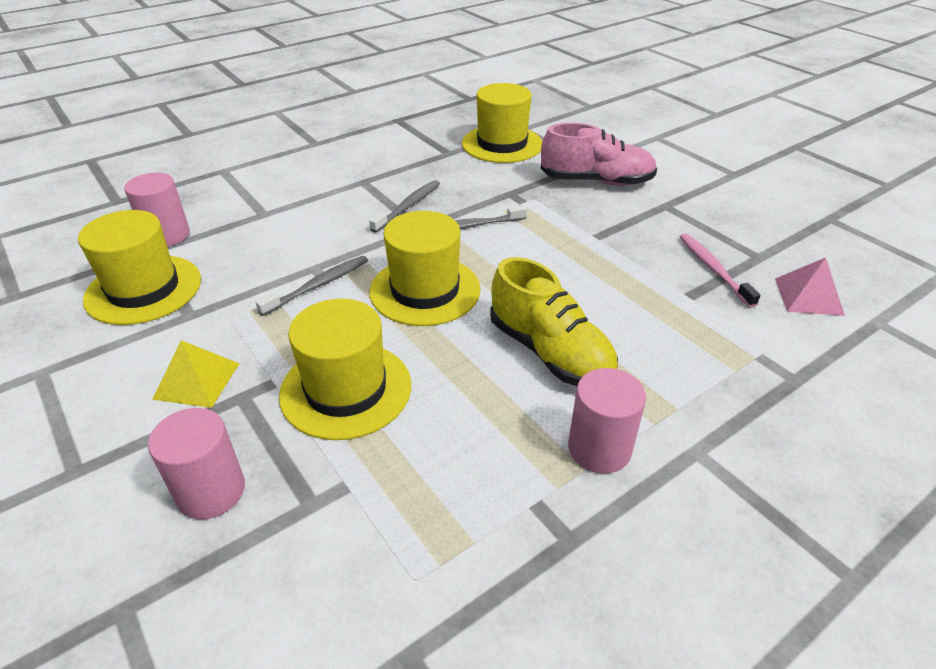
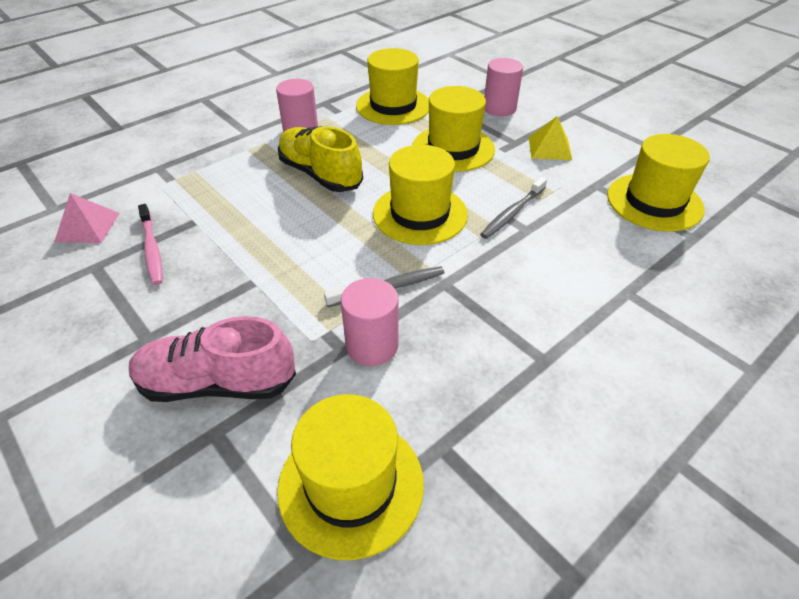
camera: 175 degrees right, 5 degrees up
pink cylinder [124,173,190,247] -> pink cylinder moved to [341,278,399,366]
grey toothbrush [369,180,440,233] -> none
none -> yellow hat [356,48,429,125]

